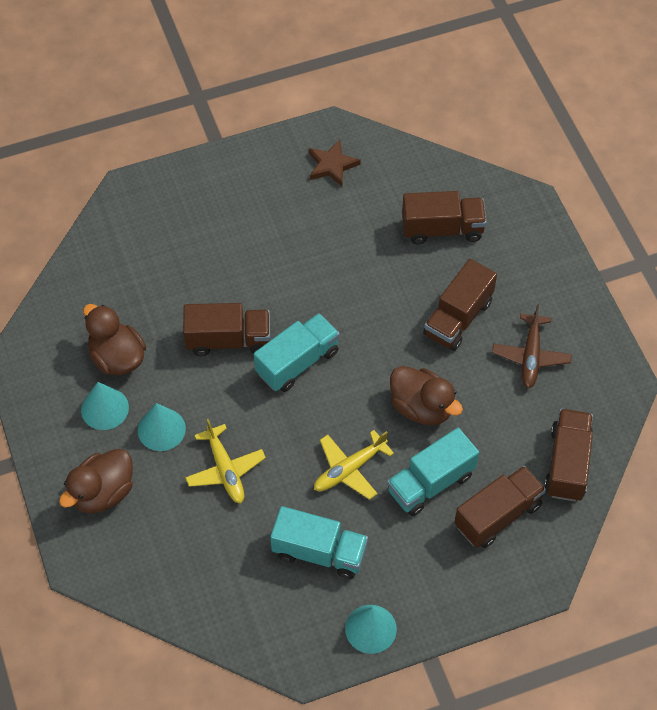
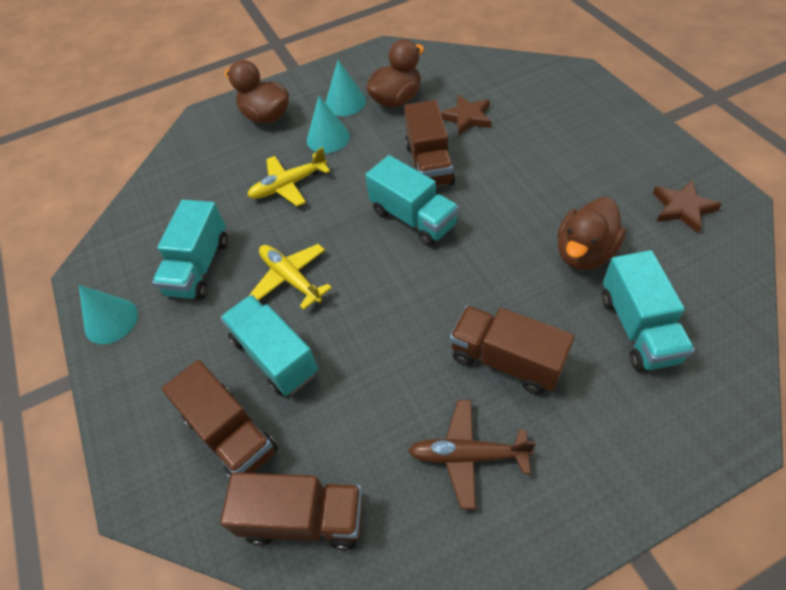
camera: 90 degrees right, 5 degrees down
brown duck [390,366,463,425] -> brown duck moved to [557,197,626,270]
brown truck [402,191,487,245] -> turquoise truck [602,250,695,371]
none -> brown star [440,95,492,136]

